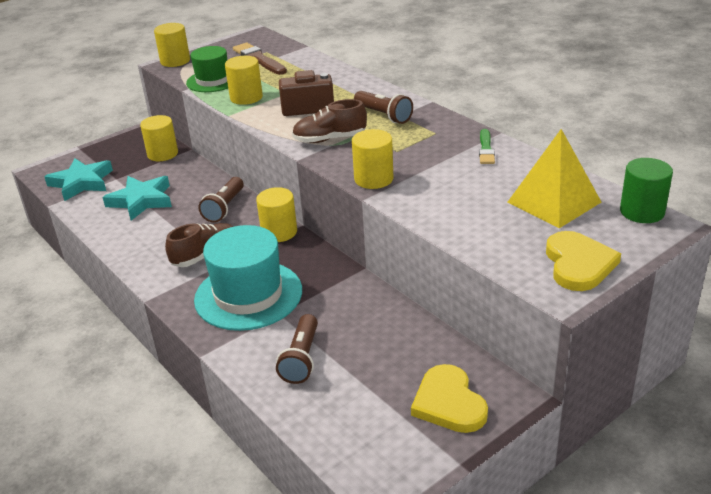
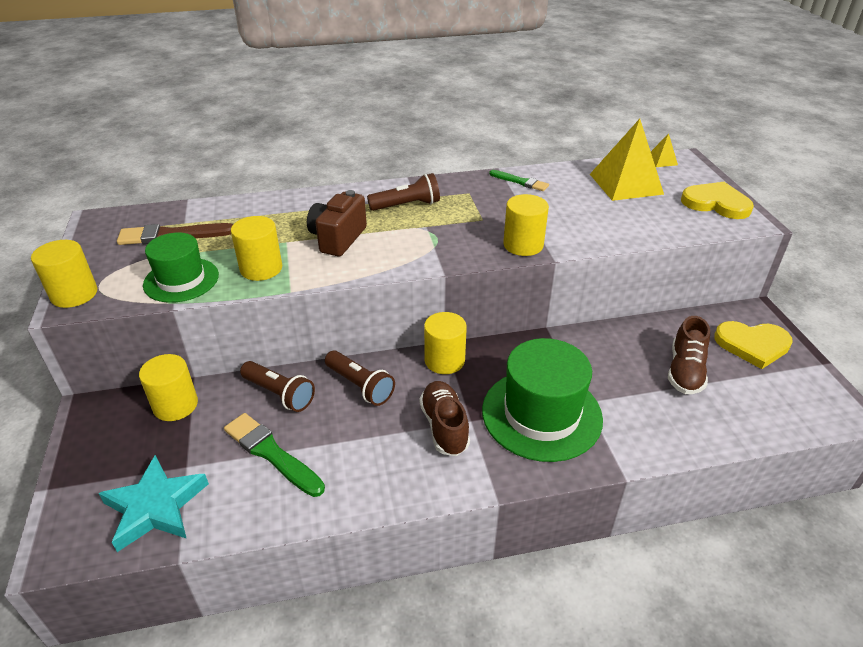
camera: 65 degrees left, 5 degrees up
turquoise star [102,176,172,221] -> green brush [224,413,325,497]
turquoise hat [194,225,302,331] -> green hat [482,338,603,462]
brown flashlight [276,314,318,384] -> brown flashlight moved to [240,361,315,412]
brown shoe [292,99,367,143] -> brown shoe moved to [668,316,710,394]
green cylinder [620,158,673,223] -> yellow pyramid [651,133,678,167]

